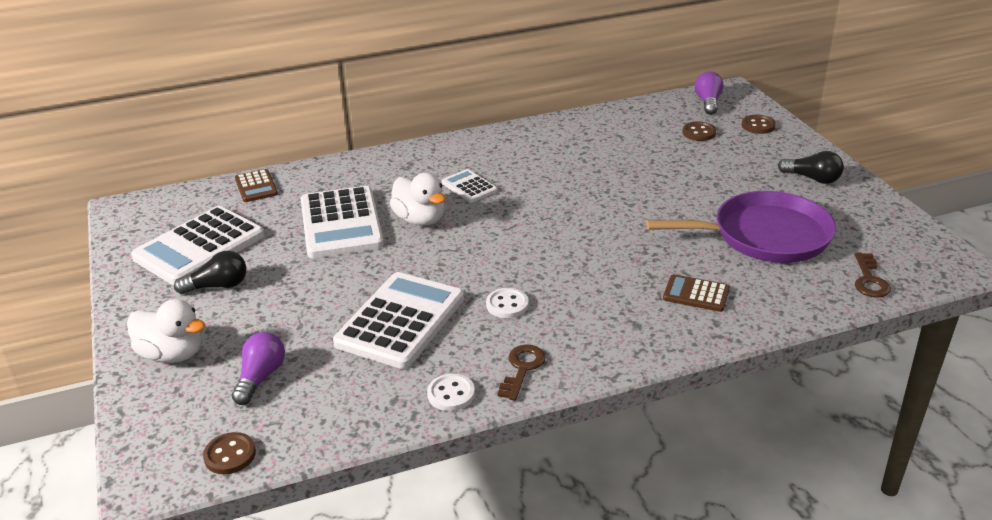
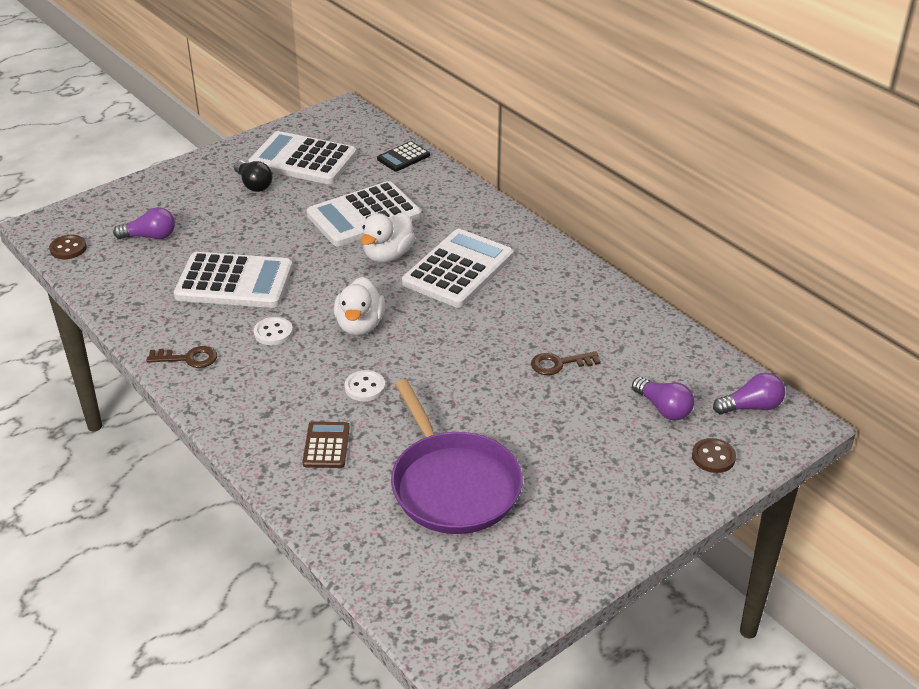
camera: 70 degrees right, 5 degrees up
white duck [127,299,205,363] -> white duck moved to [334,277,385,336]
brown calculator [235,169,278,202] -> black calculator [377,141,430,171]
white button [427,374,475,411] -> white button moved to [345,370,385,401]
white calculator [442,169,497,203] -> white calculator [402,229,513,308], size x2.01
brown button [682,122,716,141] -> purple light bulb [632,377,694,420]
black light bulb [778,151,844,184] -> none
brown key [855,253,891,298] -> brown key moved to [531,351,601,375]

